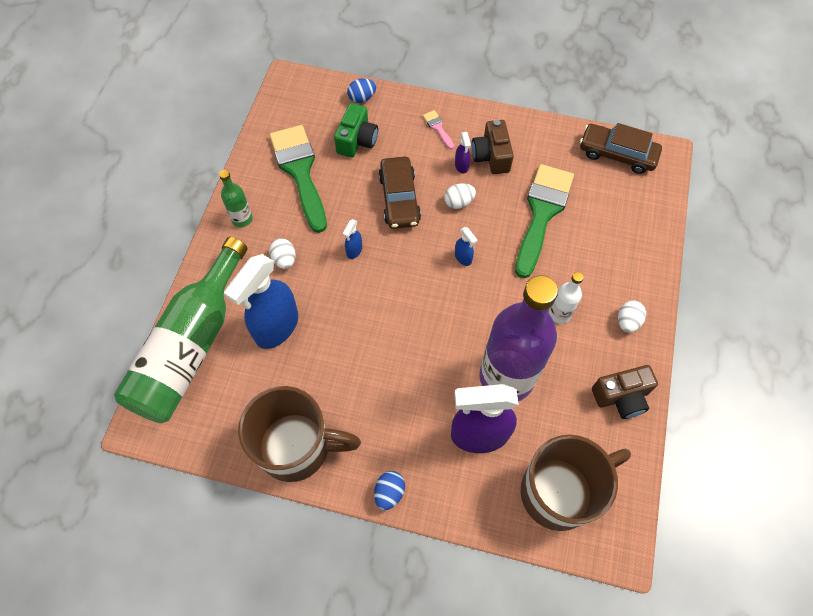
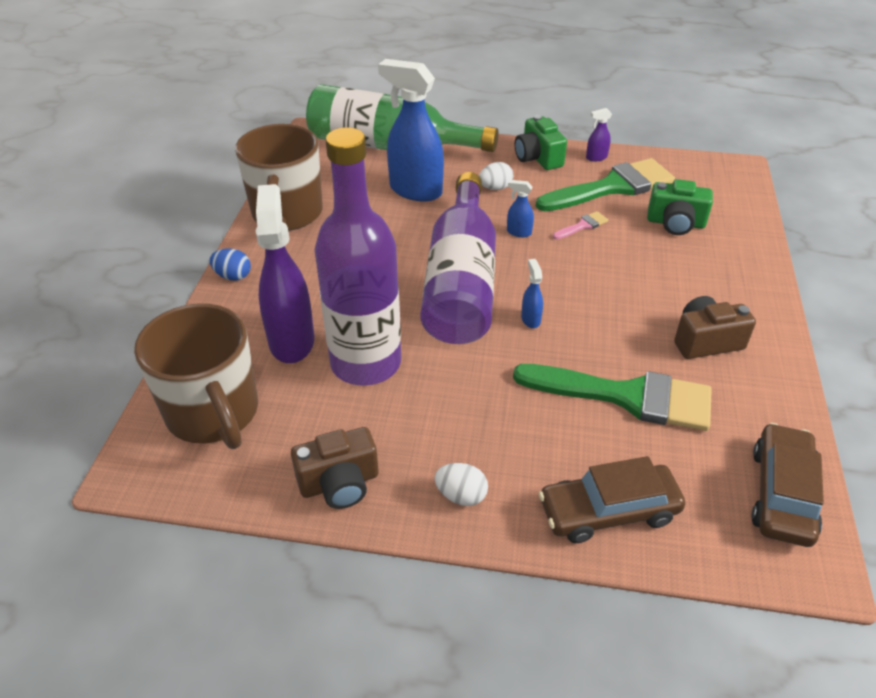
camera: 85 degrees right, 20 degrees down
green bottle [219,170,253,227] -> green camera [515,115,567,170]
blue egg [347,78,376,103] -> none
brown car [378,157,421,229] -> brown car moved to [539,456,685,543]
pink brush [423,110,454,150] -> pink brush moved to [553,211,608,239]
white egg [444,183,476,209] -> none
purple spray bottle [455,132,471,173] -> purple spray bottle moved to [586,108,612,161]
blue spray bottle [455,227,478,266] -> blue spray bottle turned 120 degrees clockwise [521,259,543,328]
white bottle [549,272,584,324] -> none
brown camera [592,365,658,419] -> brown camera turned 90 degrees counterclockwise [291,427,379,509]
none -> purple bottle [420,172,496,344]

